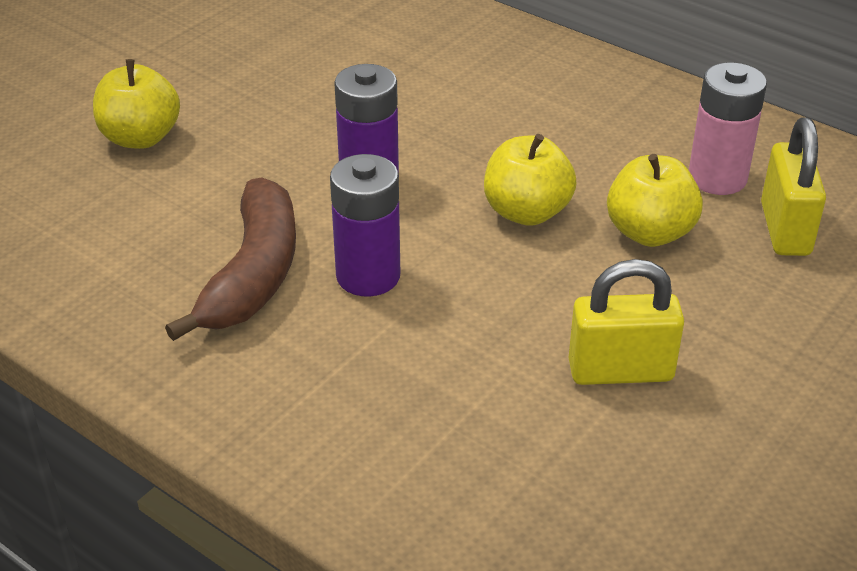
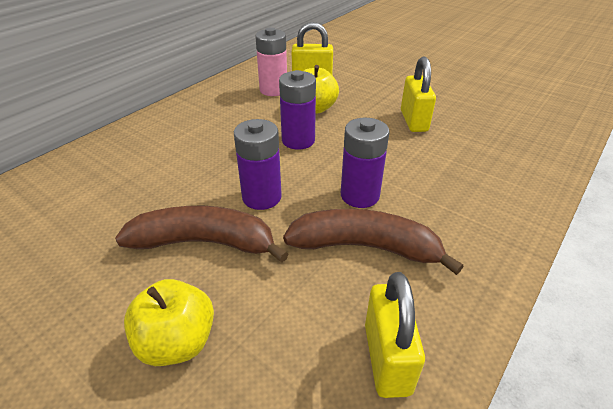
camera: 90 degrees left, 0 degrees up
yellow apple [484,134,577,226] -> purple battery [279,70,316,150]
none -> brown banana [115,206,289,263]
none -> yellow padlock [365,272,425,398]

